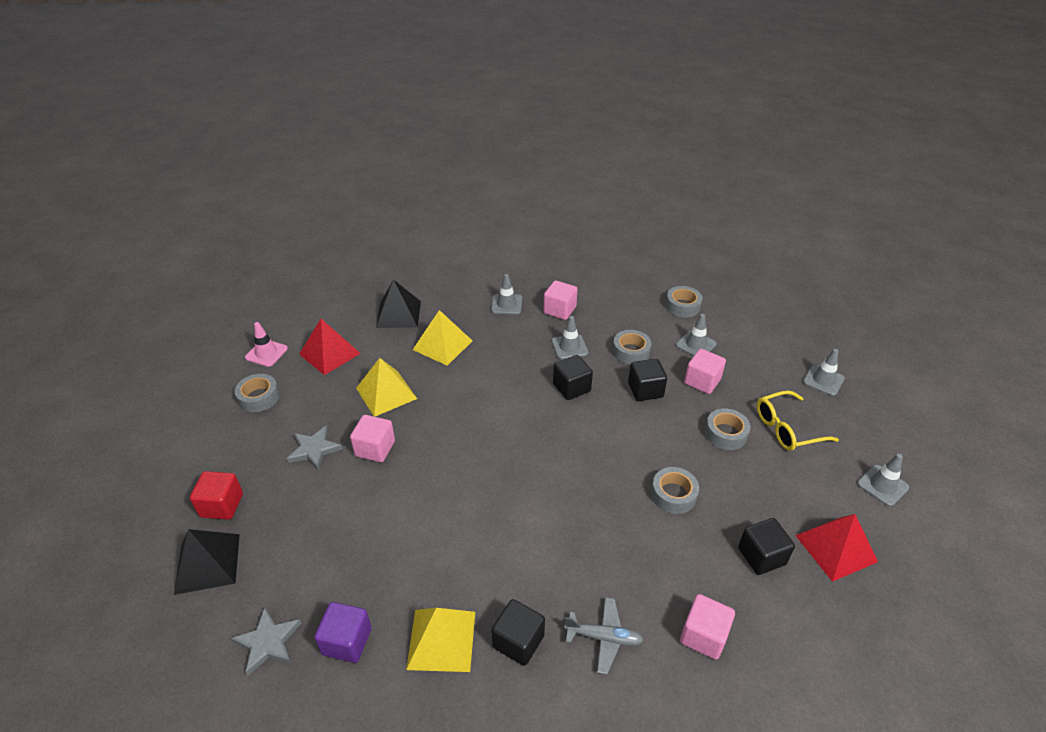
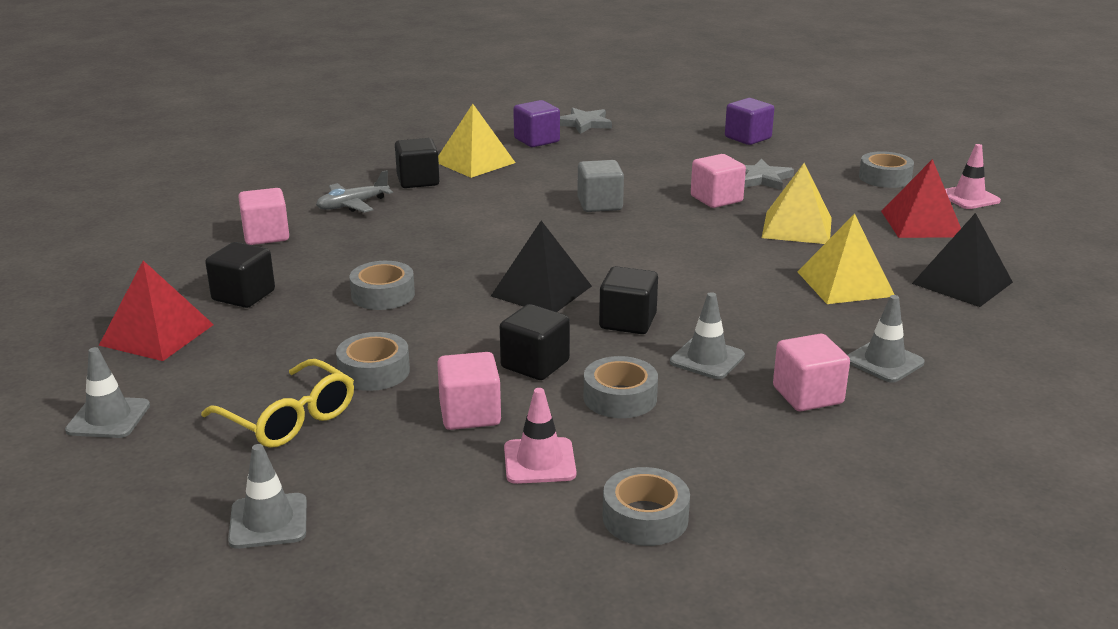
camera: 135 degrees right, 15 degrees down
black pyramid [174,529,240,595] -> black pyramid moved to [491,221,592,312]
red cube [190,471,243,520] -> purple cube [725,98,774,145]
grey traffic cone [676,314,717,356] -> pink traffic cone [504,388,576,484]
yellow glasses [757,390,839,451] -> yellow glasses turned 105 degrees clockwise [201,359,354,448]
none -> grey cube [577,160,624,212]

